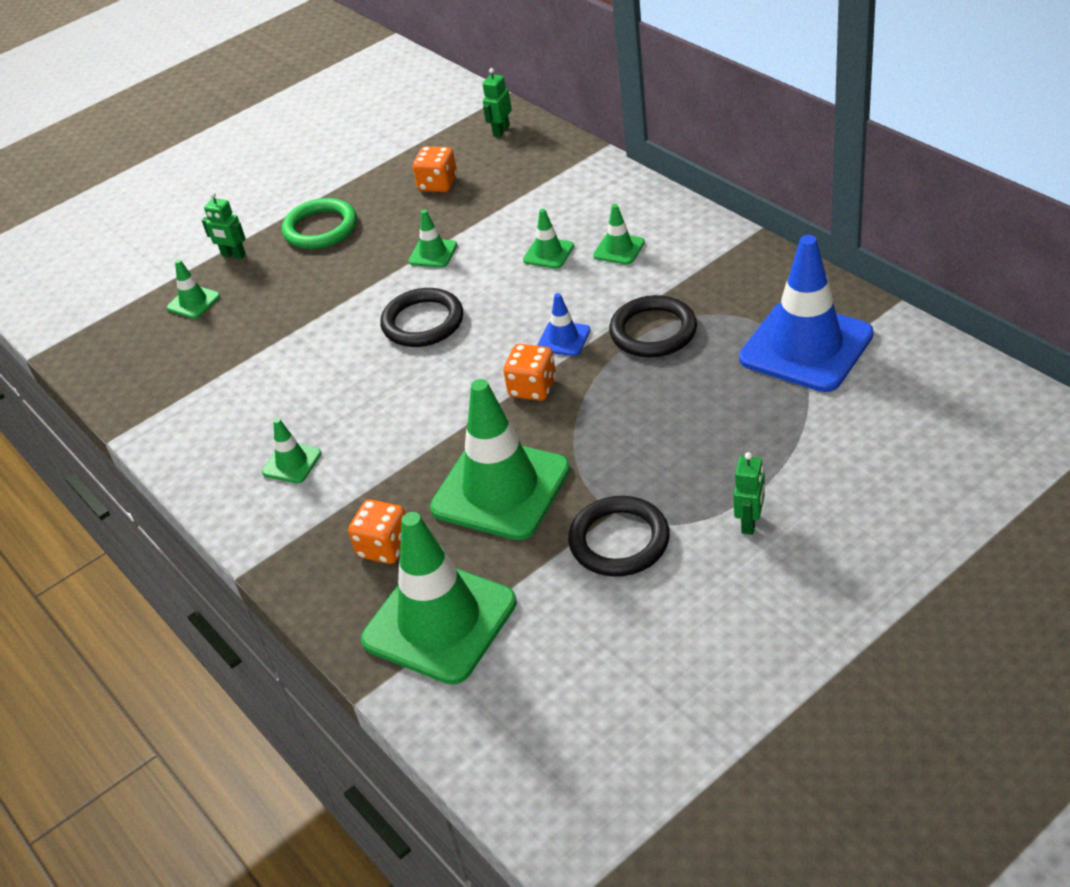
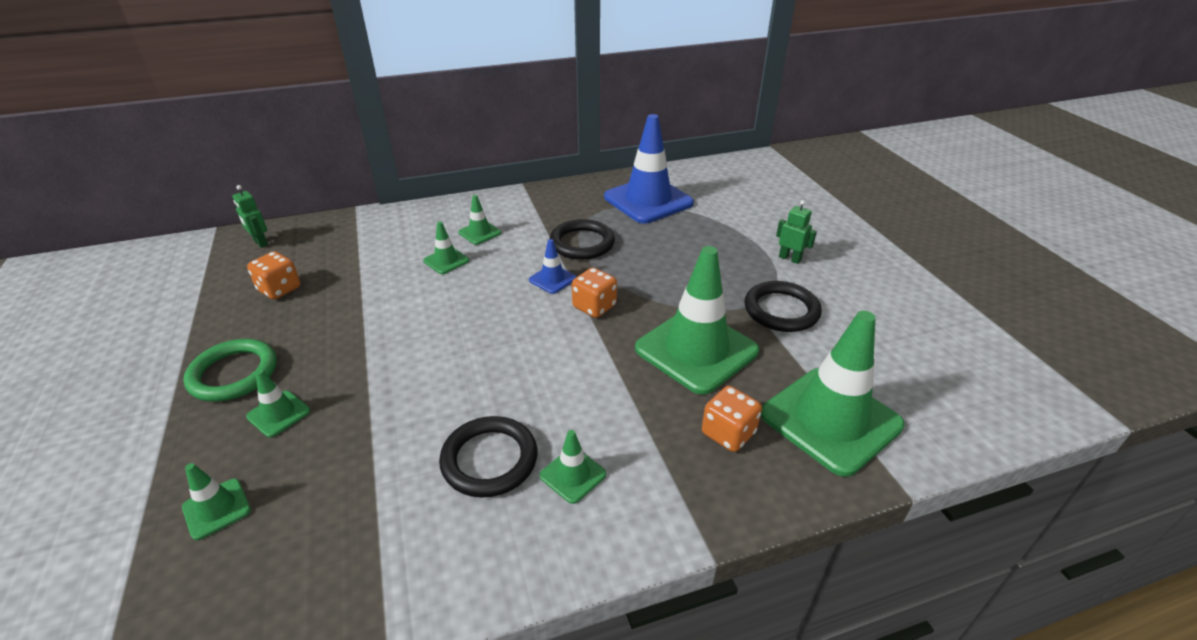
camera: 75 degrees left, 5 degrees down
green robot [202,192,246,259] -> none
black ring [380,288,463,347] -> black ring moved to [439,416,537,498]
green traffic cone [408,210,457,268] -> green traffic cone moved to [246,369,310,437]

